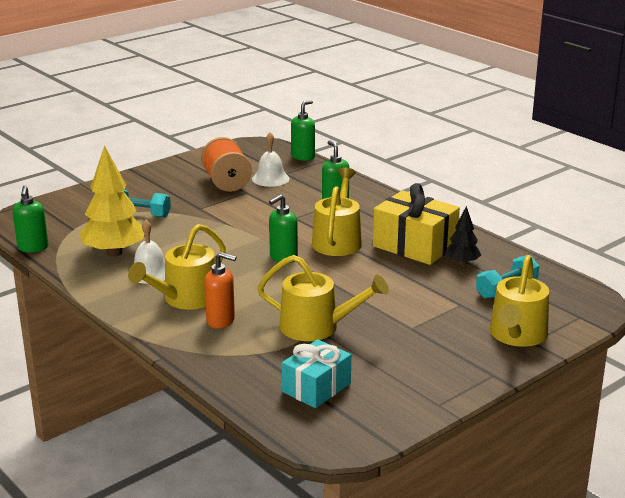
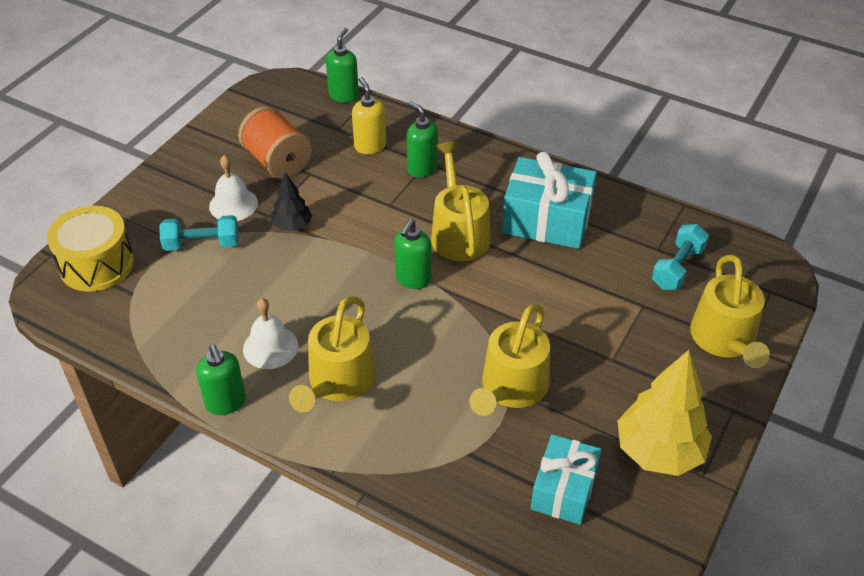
camera: 20 degrees left, 20 degrees up
green soap dispenser [13,186,48,252] -> green soap dispenser moved to [196,344,246,415]
yellow tree [79,145,144,257] -> yellow tree moved to [617,350,712,476]
orange soap dispenser [204,252,236,329] -> none
white bell [252,133,289,187] -> white bell moved to [209,155,258,221]
yellow watering can [257,255,389,341] -> yellow watering can turned 120 degrees clockwise [470,304,550,416]
yellow gift [373,183,460,265] -> turquoise gift [502,151,597,249]
black tree [445,206,481,265] -> black tree moved to [271,172,312,231]
none -> yellow drum [47,206,134,292]
none -> yellow soap dispenser [352,77,386,154]

